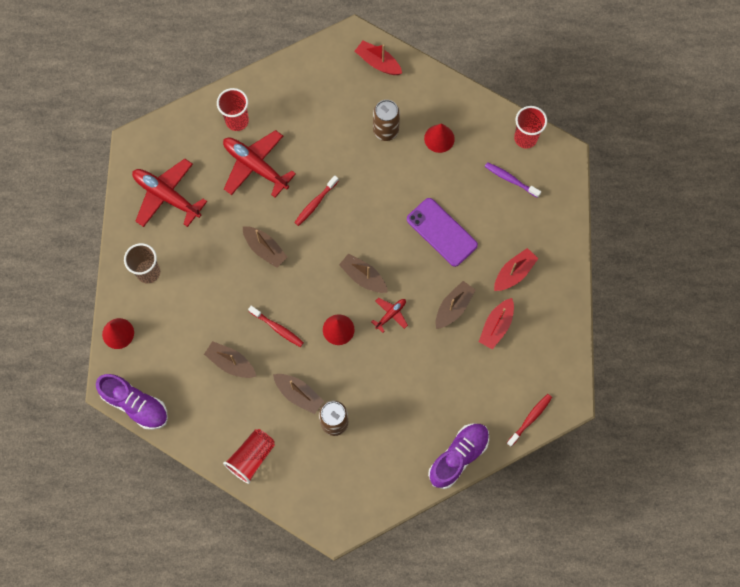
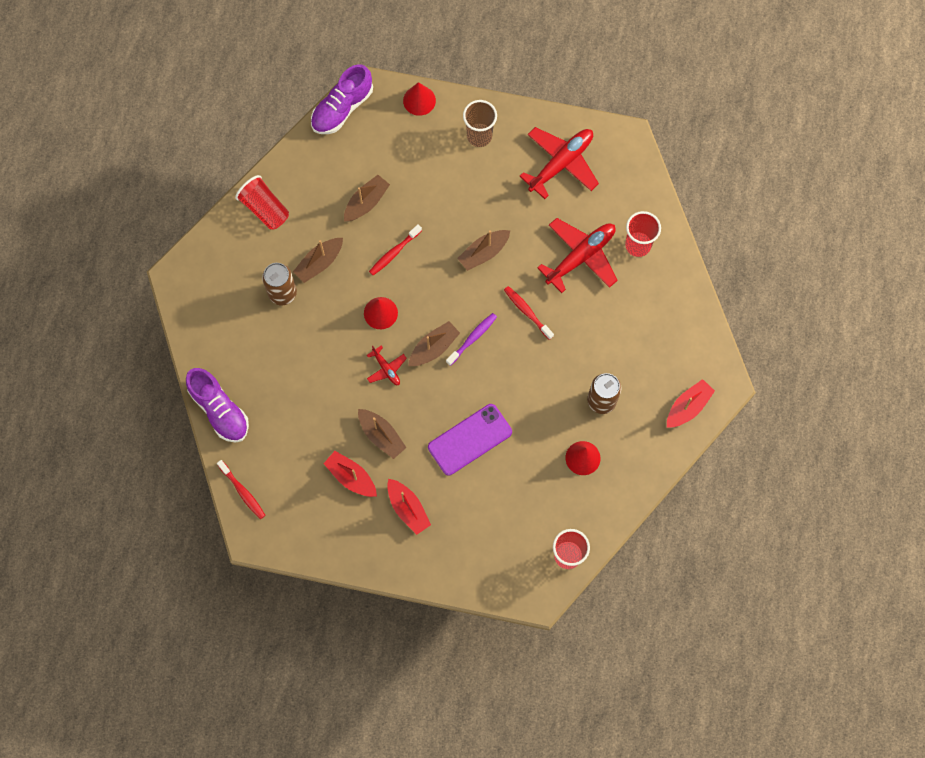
camera: 100 degrees right, 0 degrees up
purple toothbrush [485,162,541,198] -> purple toothbrush moved to [446,313,497,366]

